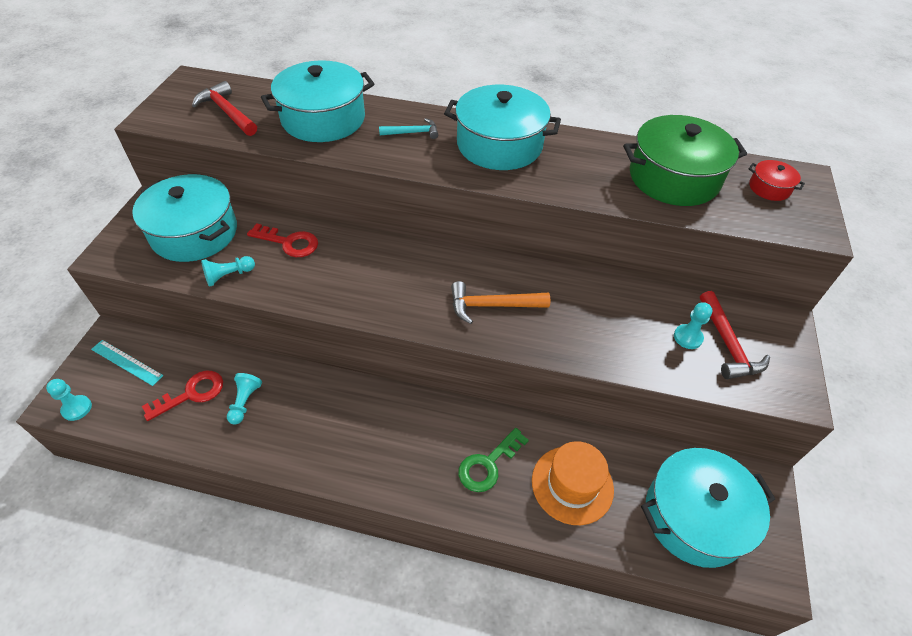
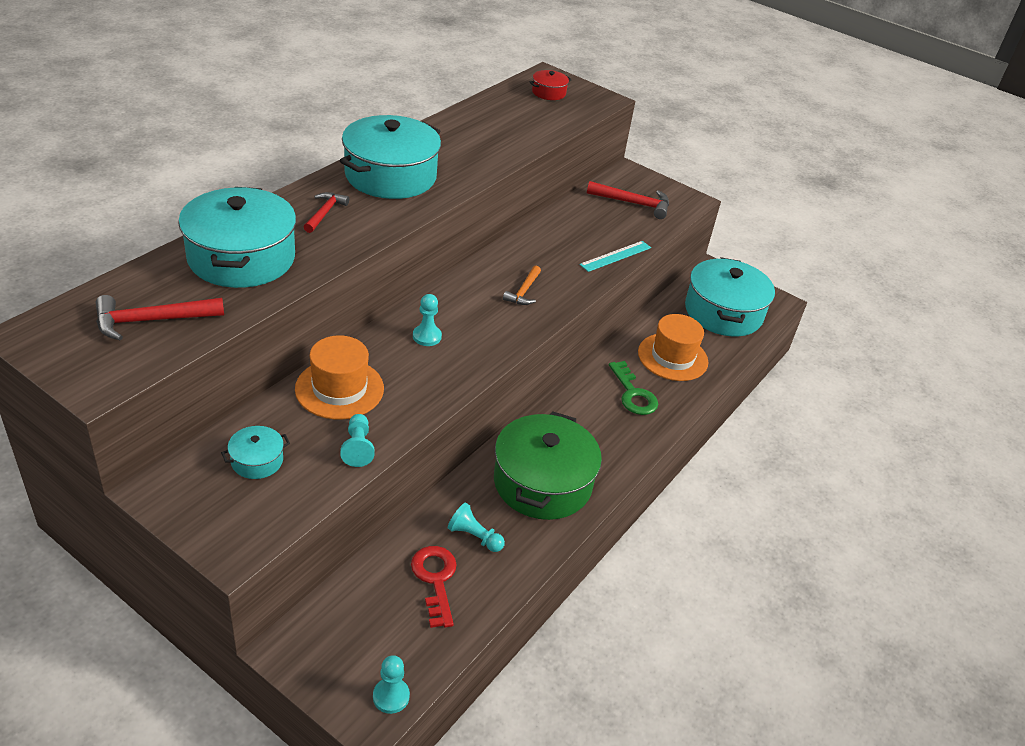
camera: 70 degrees left, 10 degrees down
turquoise ruler [91,340,164,386] -> turquoise ruler moved to [579,241,651,272]
turquoise pot [132,174,237,262] -> turquoise pot [221,426,290,479], size x0.45
red key [247,223,318,257] -> orange hat [295,335,384,420]
turquoise hammer [379,118,438,139] -> red hammer [304,192,349,233]
orange hammer [451,281,550,324] -> orange hammer [503,266,541,305], size x0.65
green pot [623,115,747,206] -> green pot moved to [494,411,602,520]
turquoise pawn [674,302,712,349] -> turquoise pawn moved to [413,294,442,346]

